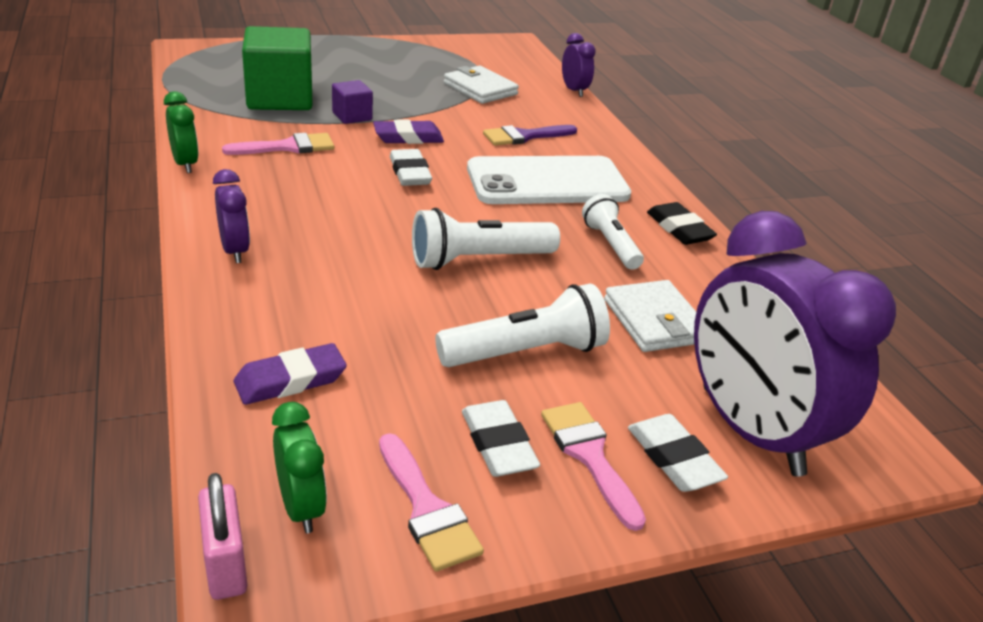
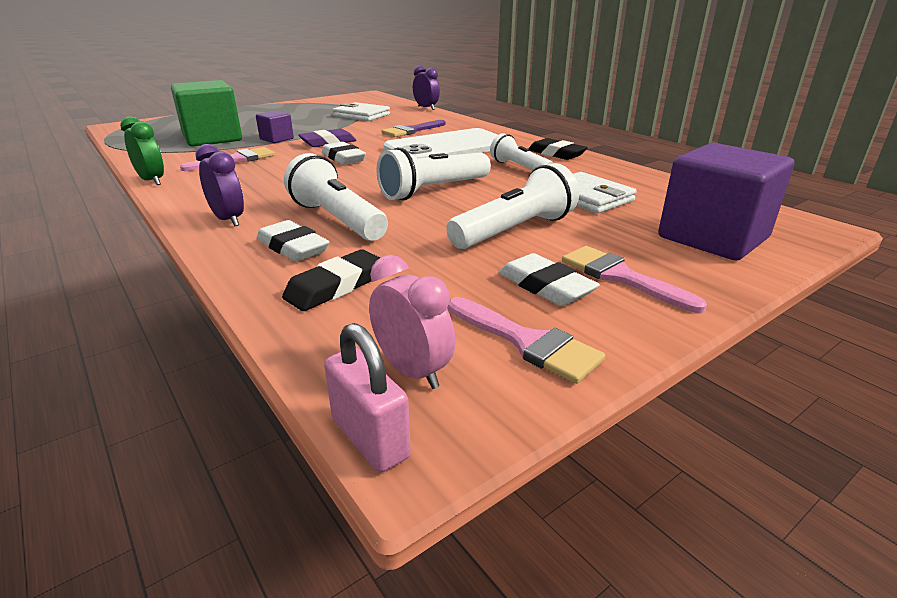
camera: 15 degrees left, 5 degrees down
purple eraser [234,343,347,405] -> black eraser [282,250,380,311]
green clock [272,402,327,533] -> pink clock [369,255,455,389]
white eraser [628,414,728,492] -> white eraser moved to [257,220,330,262]
purple clock [694,211,896,477] -> purple cube [658,143,795,260]
none -> white flashlight [284,153,388,241]

